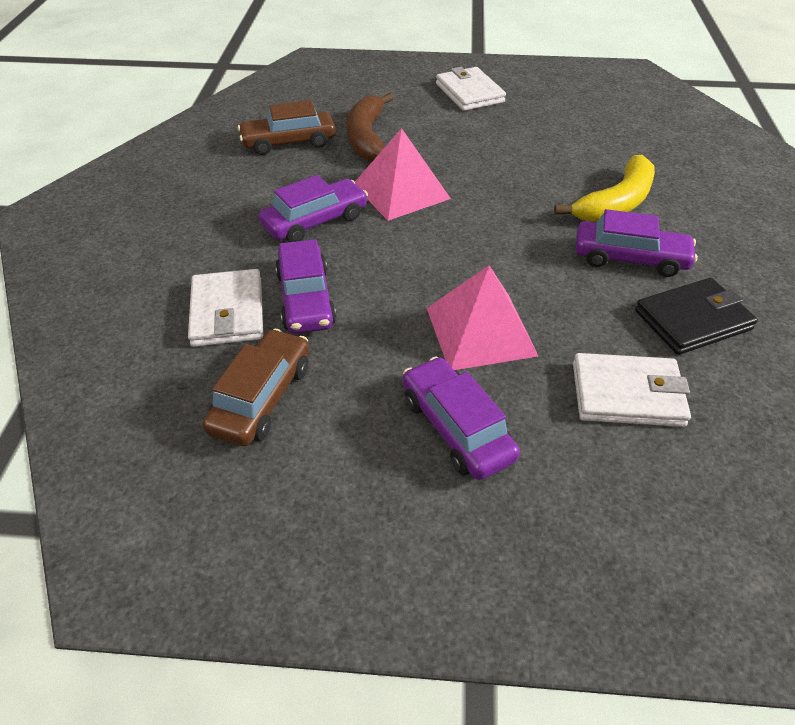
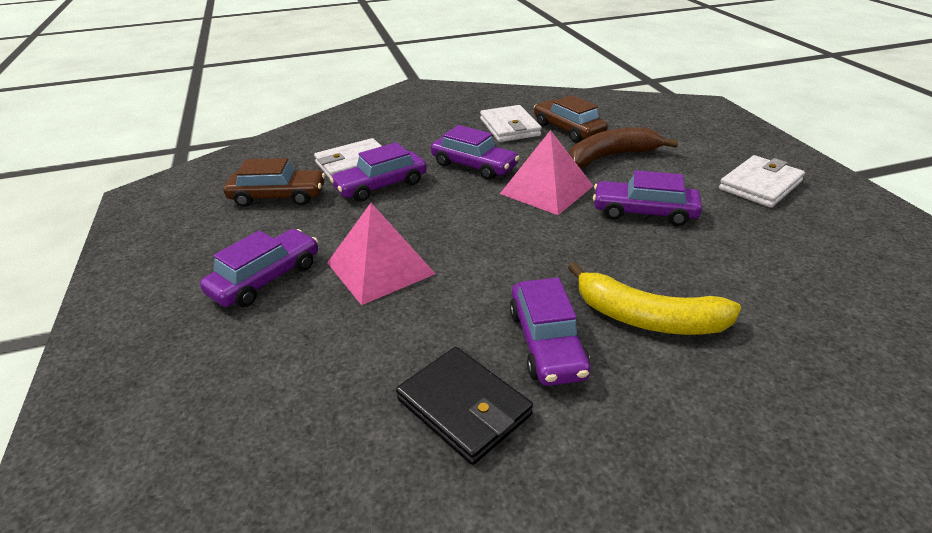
camera: 70 degrees right, 10 degrees down
white wallet [573,353,691,427] -> white wallet moved to [480,105,542,142]
none -> purple car [593,170,702,226]

